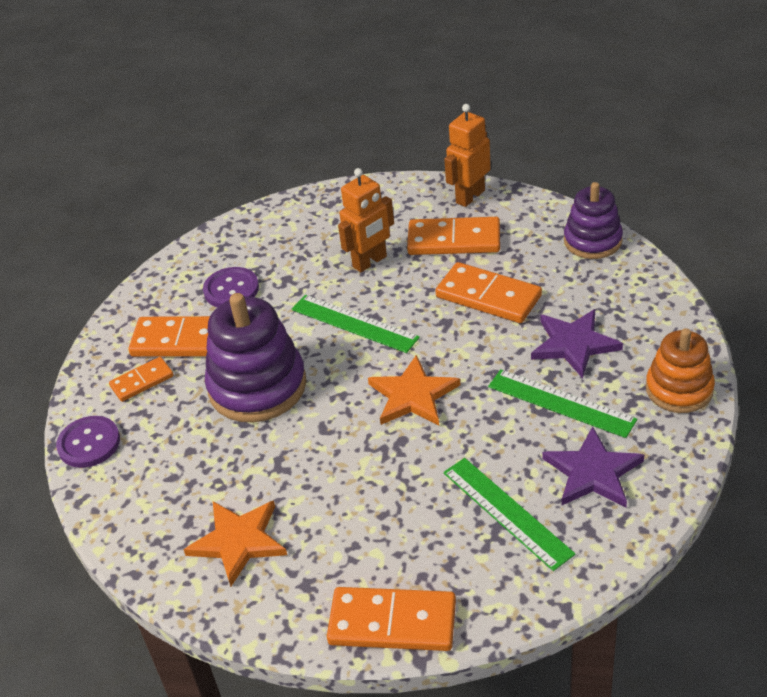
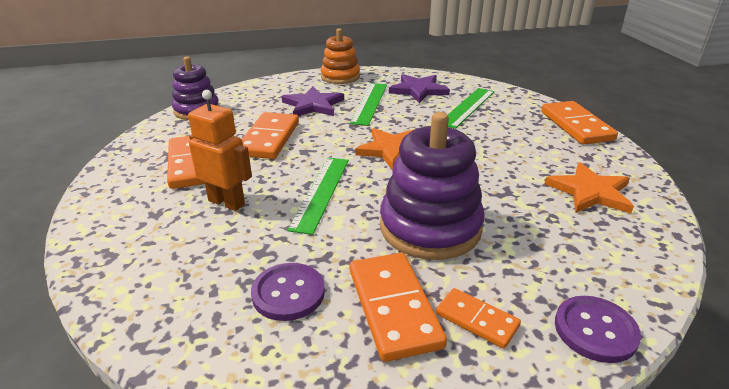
camera: 115 degrees left, 10 degrees down
orange robot [444,104,491,207] -> none

